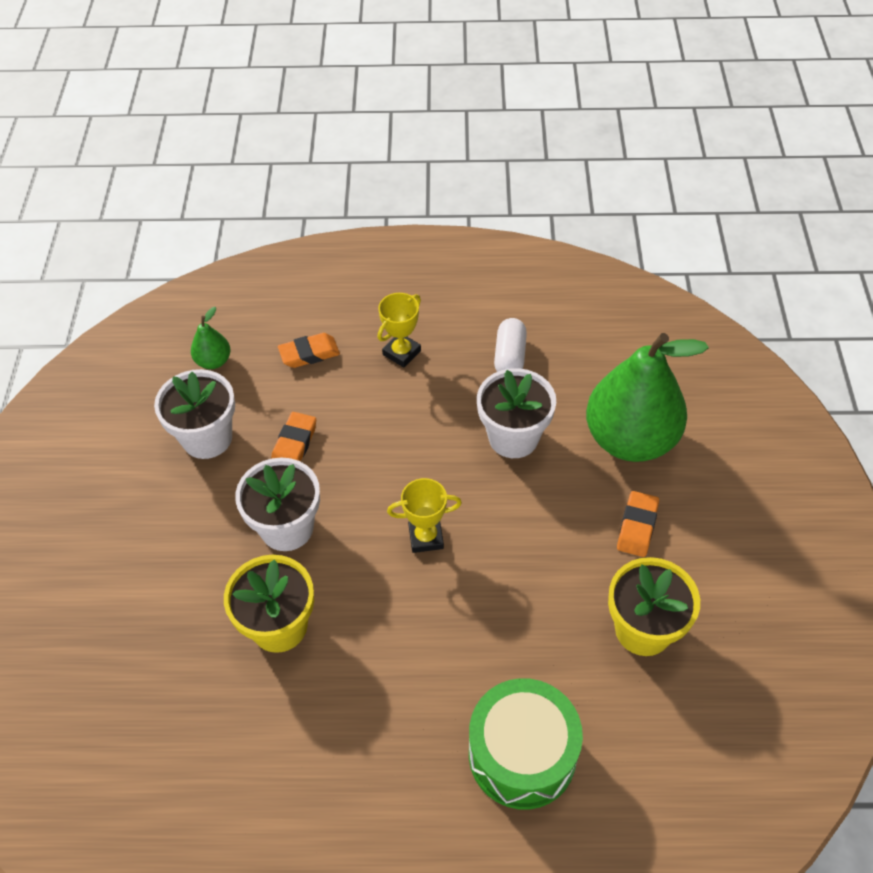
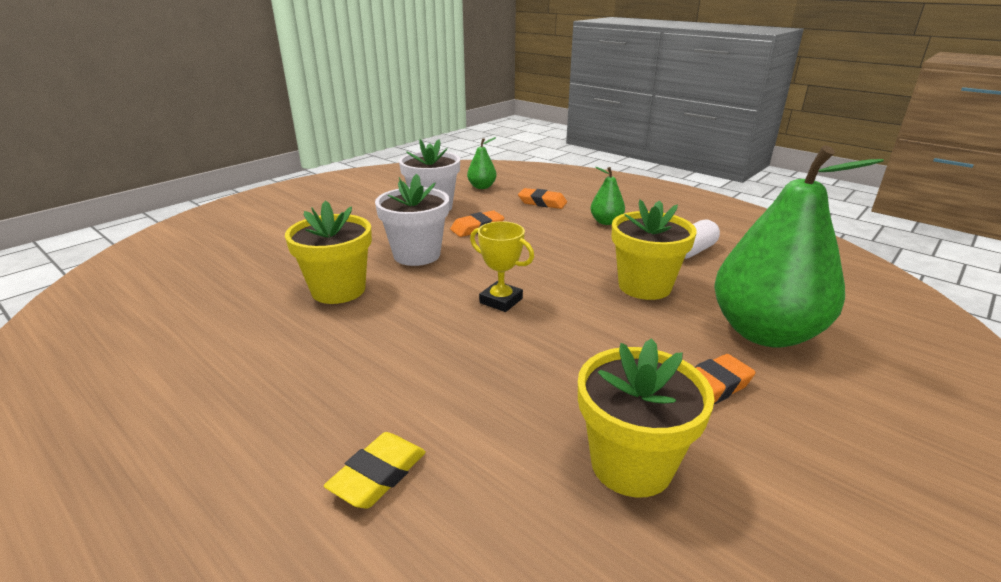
camera: 40 degrees right, 25 degrees down
yellow trophy [378,293,421,367] -> green pear [590,167,625,225]
green drum [469,678,583,810] -> yellow eraser [324,432,426,509]
white flower pot [477,368,556,458] -> yellow flower pot [612,199,697,300]

